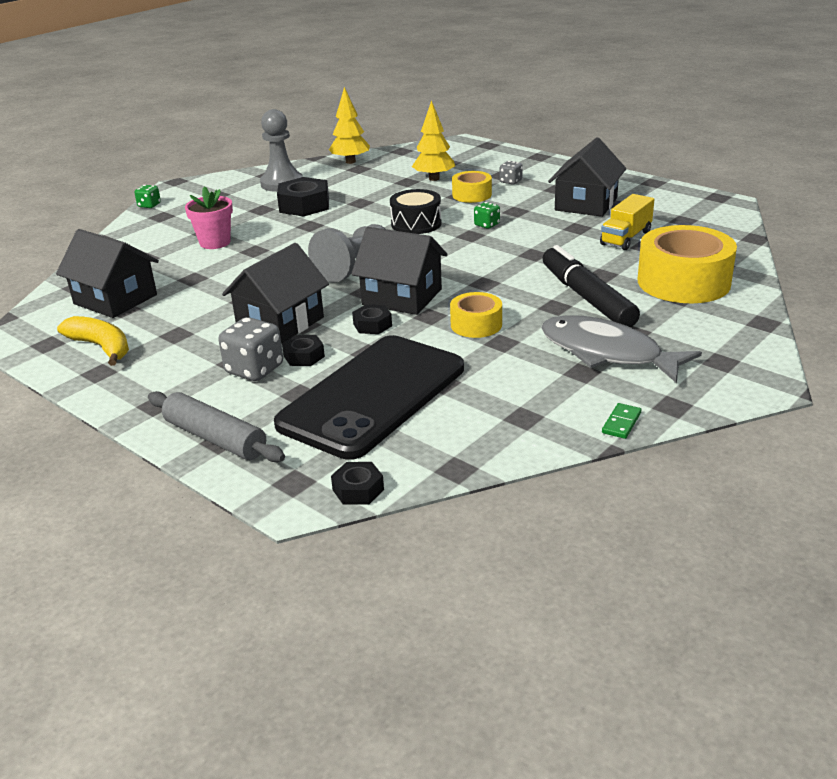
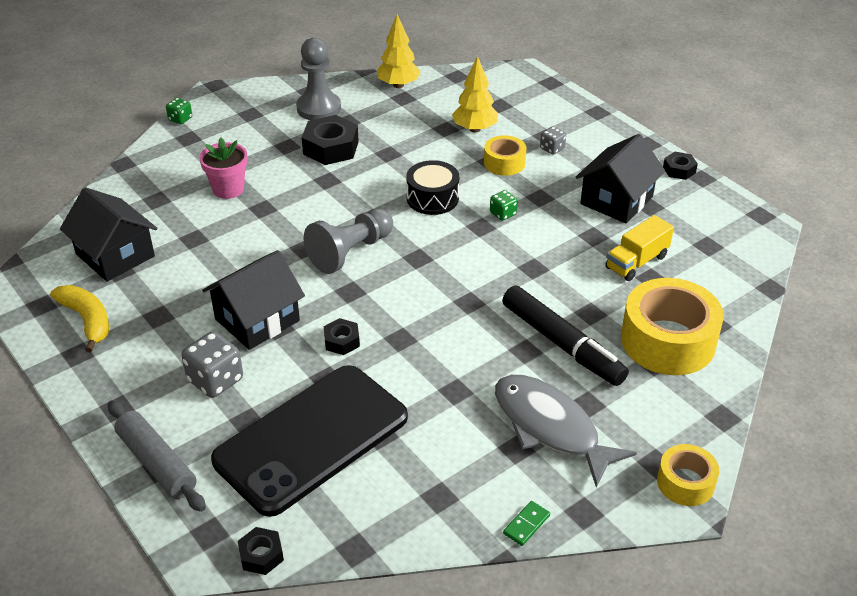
camera: 10 degrees right, 10 degrees up
black nut [282,335,325,366] -> black nut moved to [663,152,698,180]
black house [351,227,447,315] -> none
yellow tape [450,292,502,338] -> yellow tape moved to [657,444,719,506]
black marker [542,245,640,327] -> black marker turned 150 degrees clockwise [502,285,629,386]

